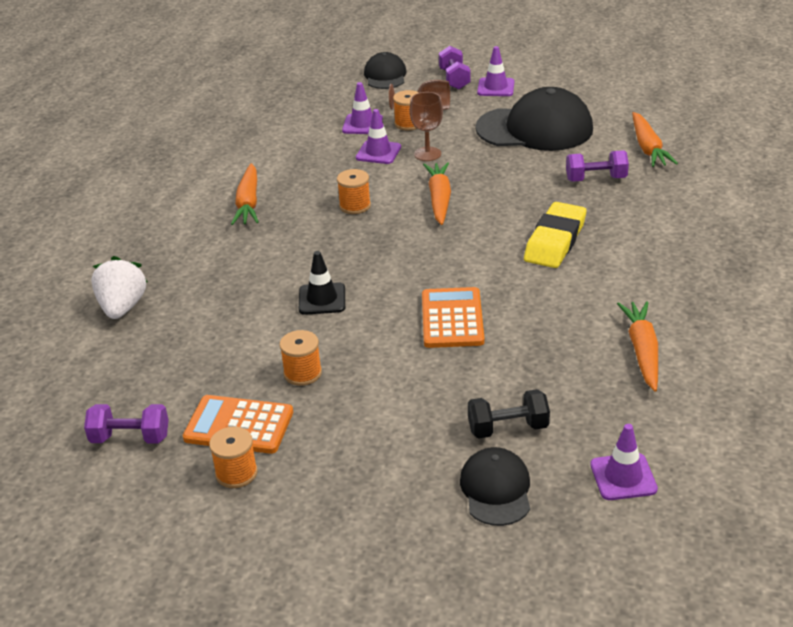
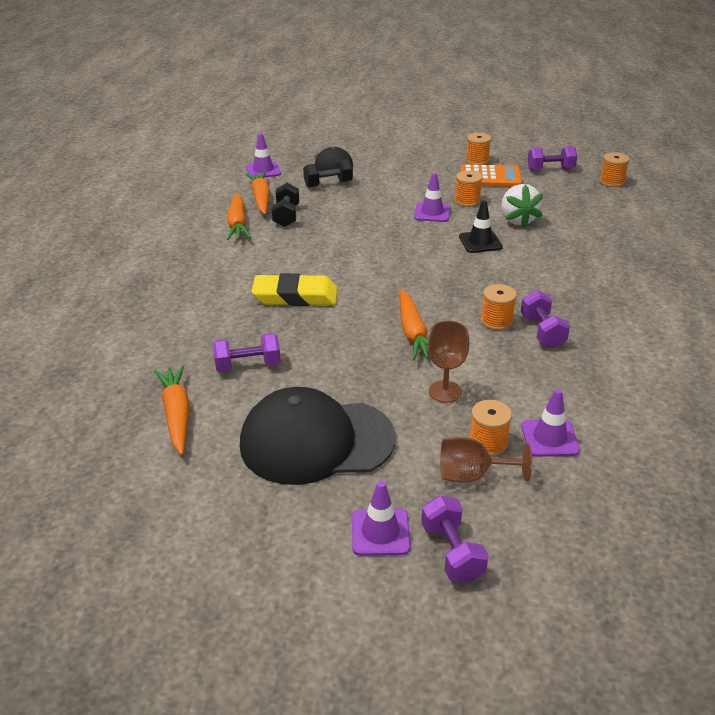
camera: 170 degrees right, 0 degrees up
white strawberry [91,256,147,319] -> white strawberry moved to [501,184,543,228]
orange carrot [231,163,259,225] -> orange carrot moved to [246,171,270,214]
purple traffic cone [356,109,401,164] -> purple traffic cone moved to [414,173,450,222]
black cap [364,52,407,89] -> none
orange calculator [422,287,484,348] -> none
yellow eraser [524,202,586,268] -> yellow eraser turned 75 degrees clockwise [251,273,338,306]
none -> black dumbbell [272,183,299,227]
none -> purple dumbbell [521,290,570,348]
none -> orange spool [599,152,630,187]

